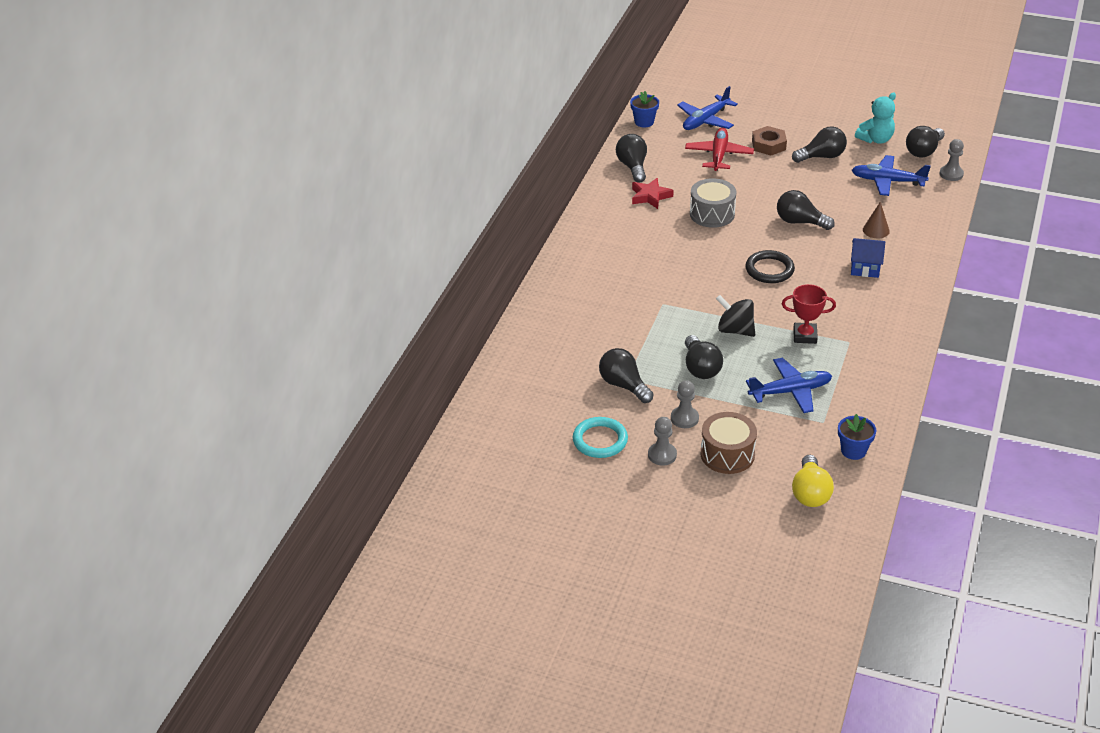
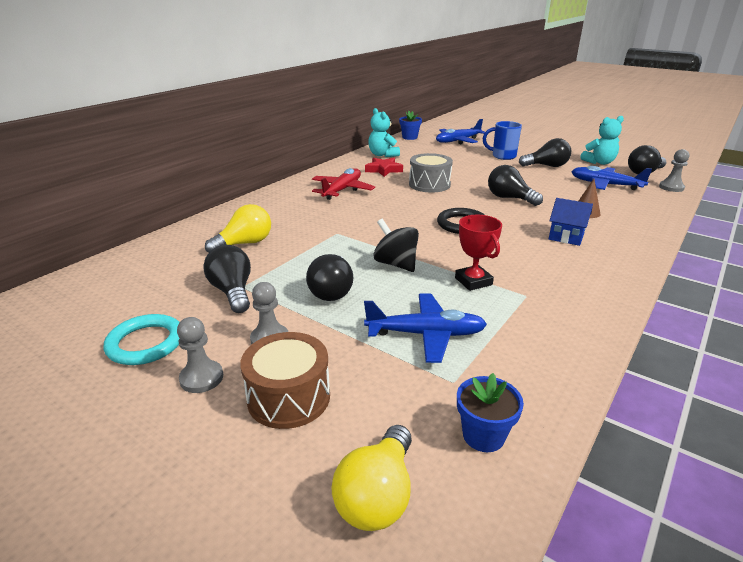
camera: 15 degrees right, 10 degrees down
black light bulb [616,134,647,183] -> turquoise teddy bear [368,108,400,157]
red plane [685,127,754,171] -> red plane moved to [312,168,375,200]
brown nut [752,126,787,155] -> blue mug [483,121,522,160]
red trophy [782,284,836,344] -> red trophy turned 45 degrees clockwise [455,215,502,291]
none -> yellow light bulb [205,204,271,253]

